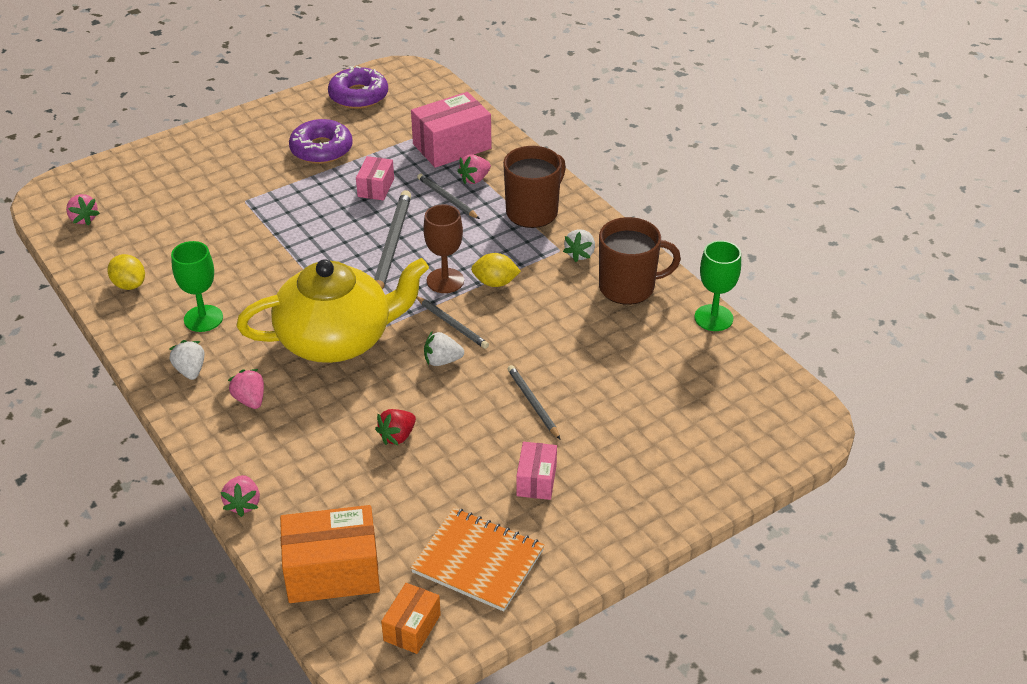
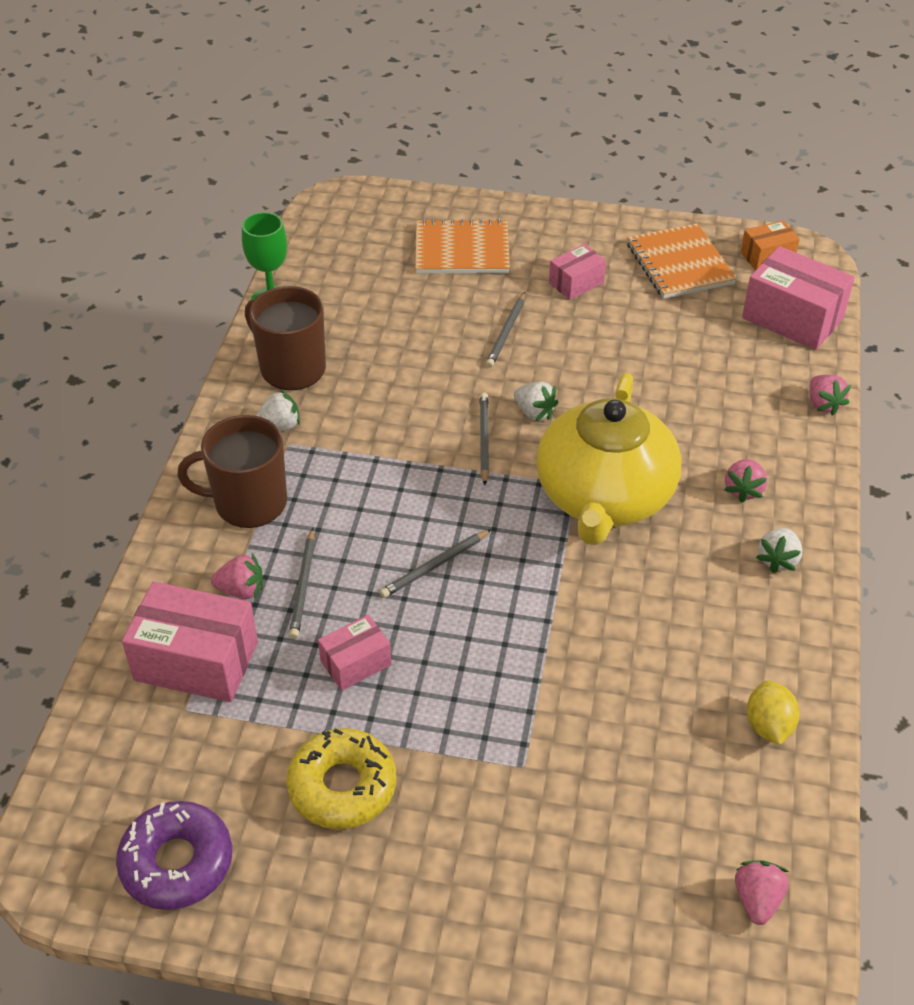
camera: 135 degrees left, 5 degrees up
green goblet [171,241,223,332] -> none
pink strawberry [221,475,260,517] -> pink strawberry turned 120 degrees clockwise [809,375,851,416]
yellow teapot [236,258,429,363] -> yellow teapot turned 105 degrees counterclockwise [536,373,682,545]
orange box [280,505,380,603] -> pink box [742,246,855,350]
purple donut [289,119,353,164] -> yellow donut [287,728,396,829]
grey pencil [374,190,411,290] -> grey pencil [380,529,492,598], size x0.59
red strawberry [375,409,416,445] -> none
brown goblet [423,204,464,293] -> none
yellow lemon [471,253,521,287] -> none
none -> orange notebook [415,219,510,273]

